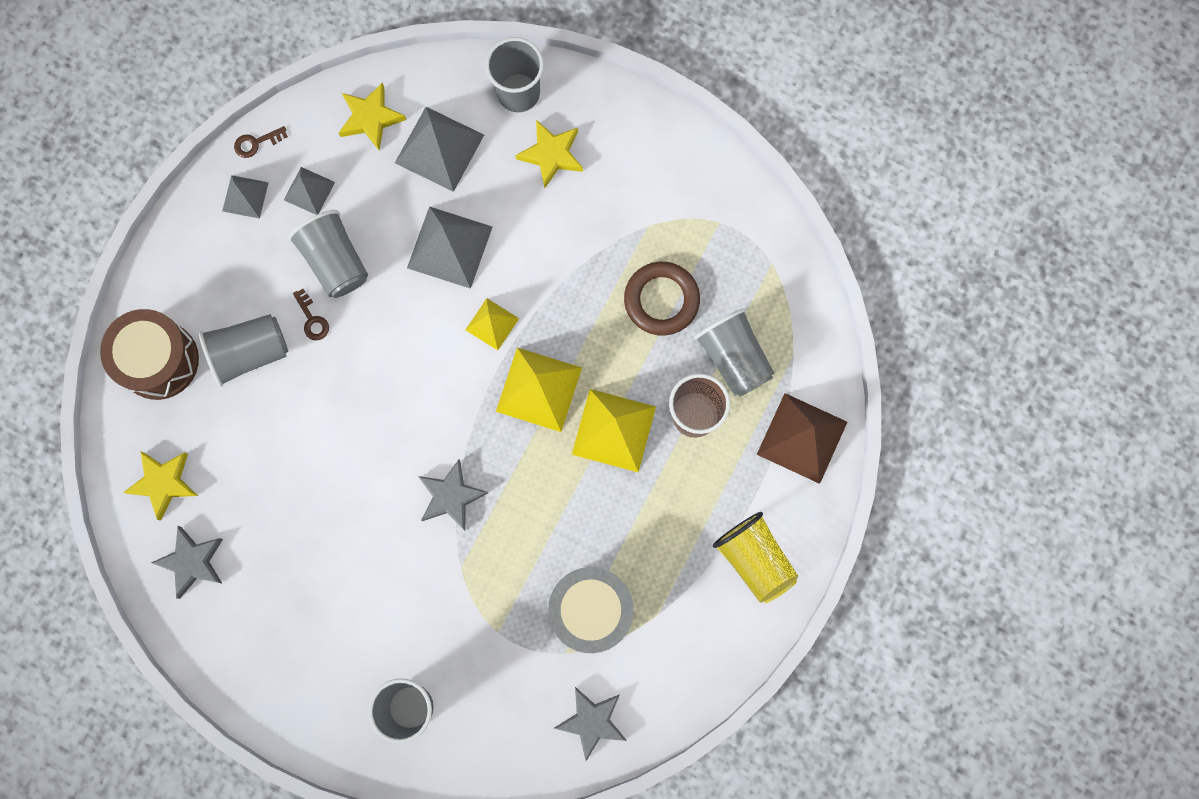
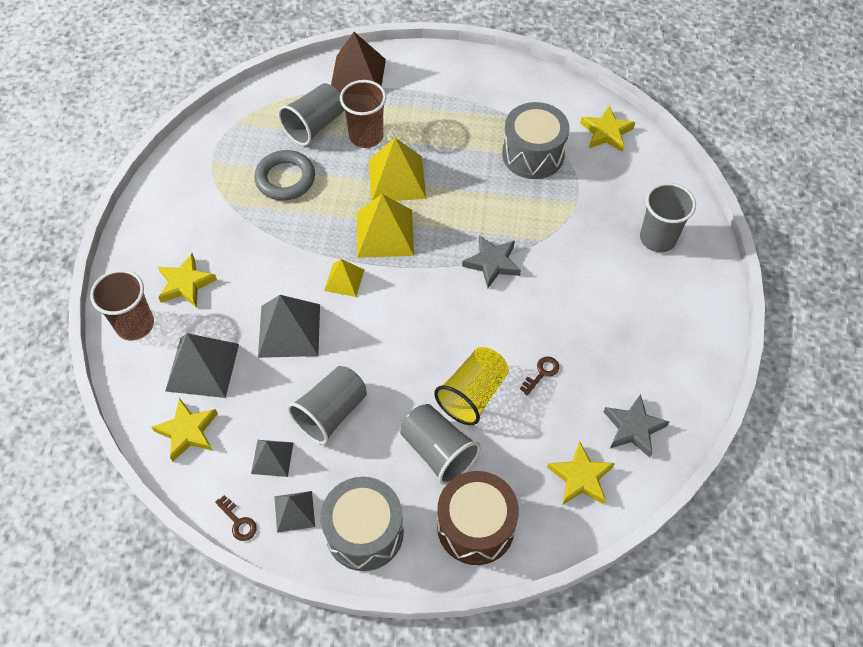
camera: 110 degrees left, 20 degrees down
brown key [293,289,329,340] -> brown key moved to [520,356,559,396]
grey cup [485,37,544,112] -> brown cup [90,270,154,340]
grey star [554,687,627,761] -> yellow star [580,106,635,152]
brown ring [624,262,700,336] -> grey ring [254,150,315,201]
yellow cup [713,512,798,603] -> yellow cup moved to [434,347,509,425]
none -> grey drum [320,477,404,571]

